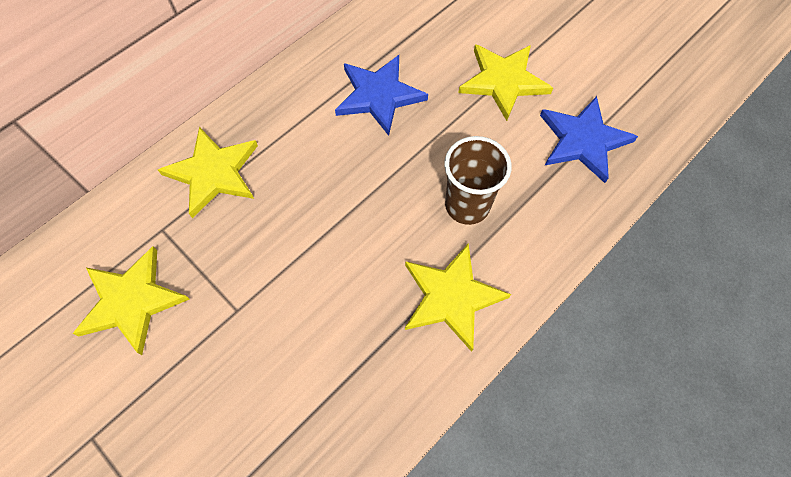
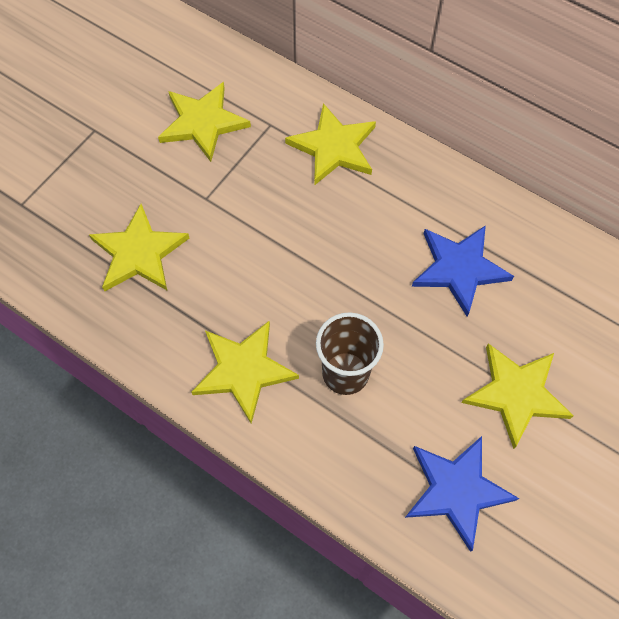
camera: 80 degrees right, 0 degrees up
none -> yellow star [89,204,189,291]

